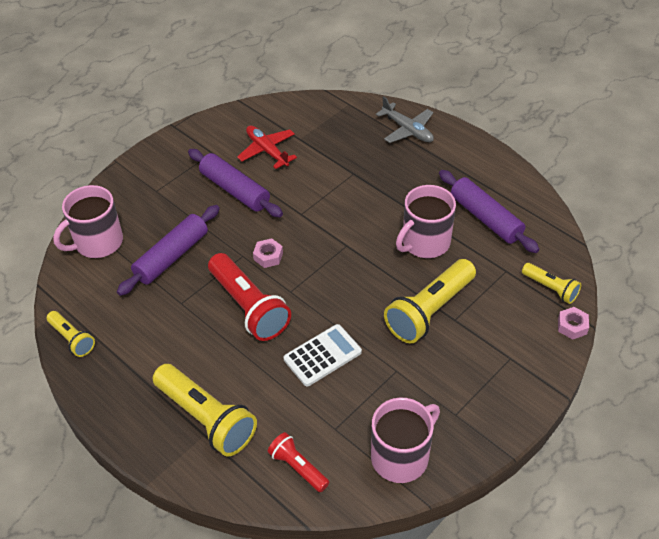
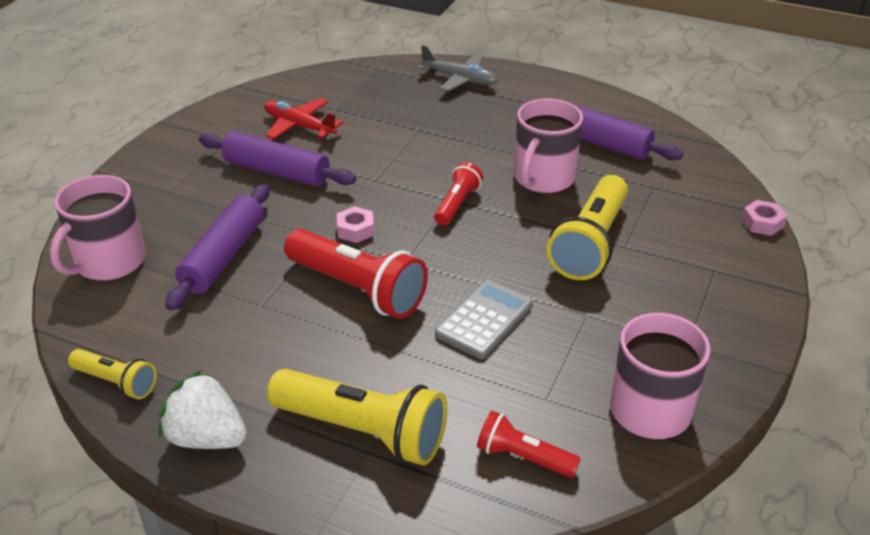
camera: 20 degrees left, 10 degrees down
white calculator [284,324,362,387] -> grey calculator [435,280,533,359]
yellow flashlight [522,263,581,304] -> none
none -> white strawberry [159,370,247,449]
none -> red flashlight [434,162,483,225]

